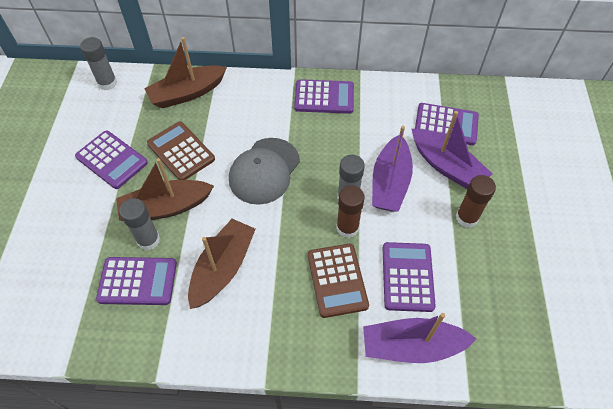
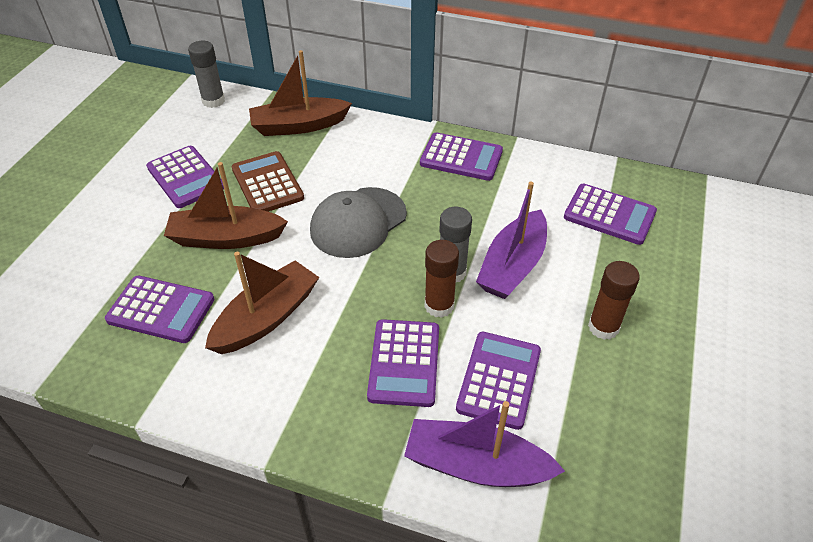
camera: 15 degrees right, 10 degrees down
grey glue stick [119,198,160,250] -> none
brown calculator [308,244,369,318] -> purple calculator [367,319,439,407]
purple boat [412,111,493,189] -> none

